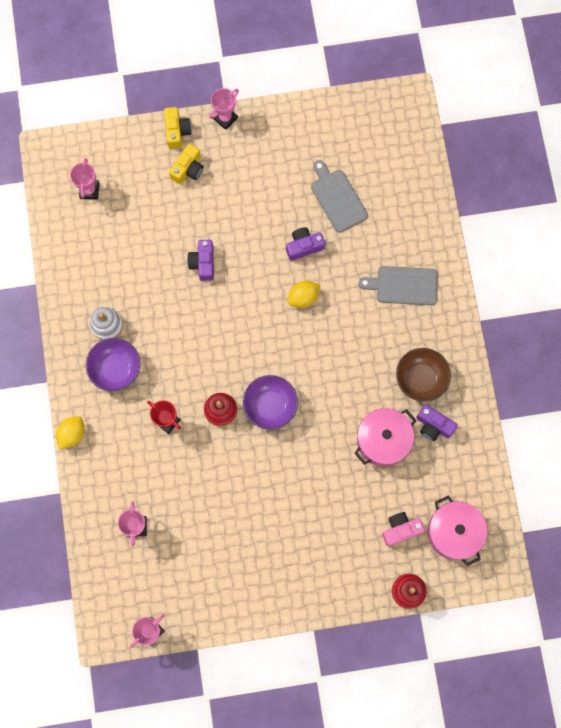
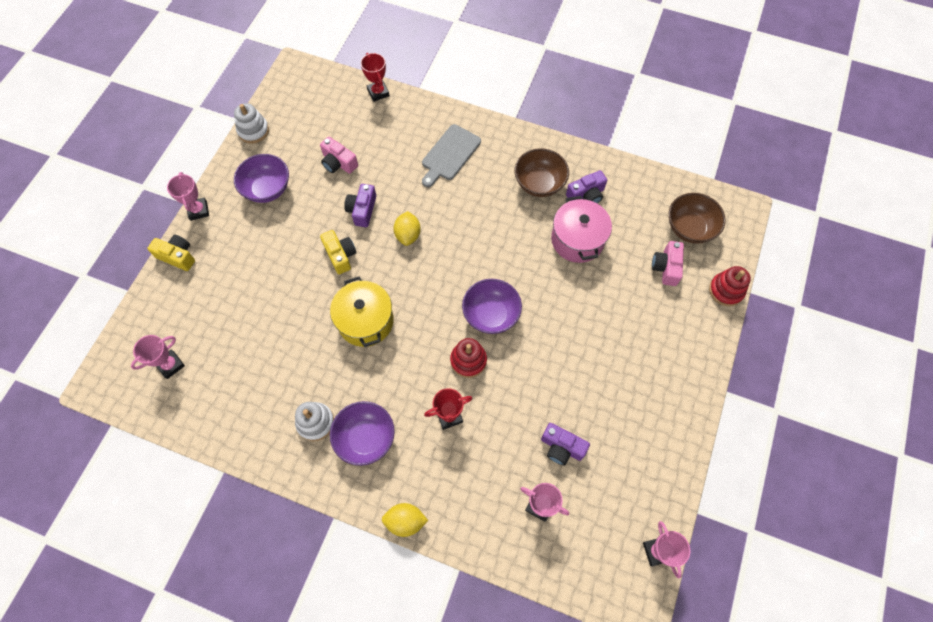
camera: 60 degrees left, 10 degrees down
yellow lemon [56,416,84,449] -> yellow lemon turned 60 degrees counterclockwise [382,503,428,537]
pink trophy [70,158,99,200] -> pink trophy turned 75 degrees counterclockwise [131,335,185,379]
yellow camera [169,144,204,184] -> yellow camera moved to [320,230,356,274]
purple camera [187,240,214,281] -> purple camera moved to [541,423,590,465]
grey cutting board [311,160,368,233] -> pink camera [320,137,358,174]
pink pot [427,495,487,566] -> brown bowl [669,193,726,244]
none -> white stacking toy [234,103,269,144]
none -> purple bowl [234,154,289,203]
none -> yellow pot [330,276,394,347]
none -> red trophy [361,53,390,102]

